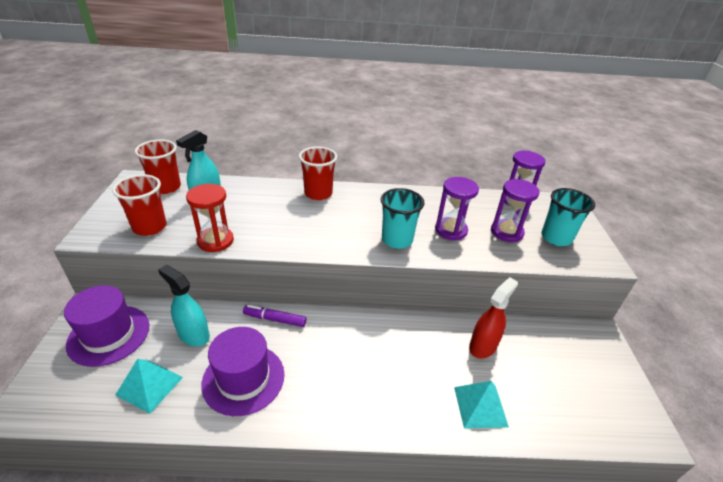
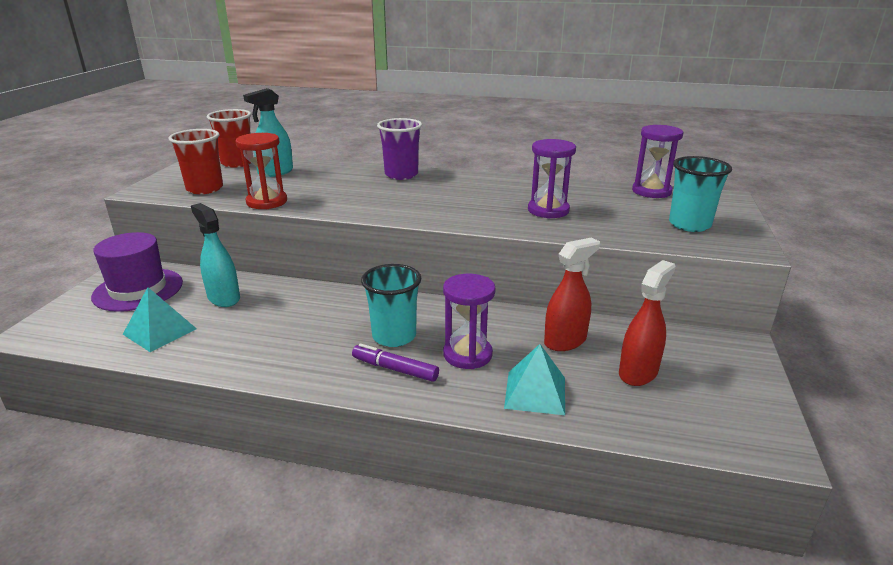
camera: 15 degrees right, 10 degrees down
purple hat [201,327,284,416] -> none
purple marker [243,305,307,327] -> purple marker moved to [352,343,439,382]
red cup [299,147,337,200] -> purple cup [377,118,422,180]
turquoise cup [381,188,424,249] -> turquoise cup moved to [361,264,422,347]
purple hourglass [491,179,539,242] -> purple hourglass moved to [443,274,496,369]
none -> red spray bottle [619,260,676,386]

